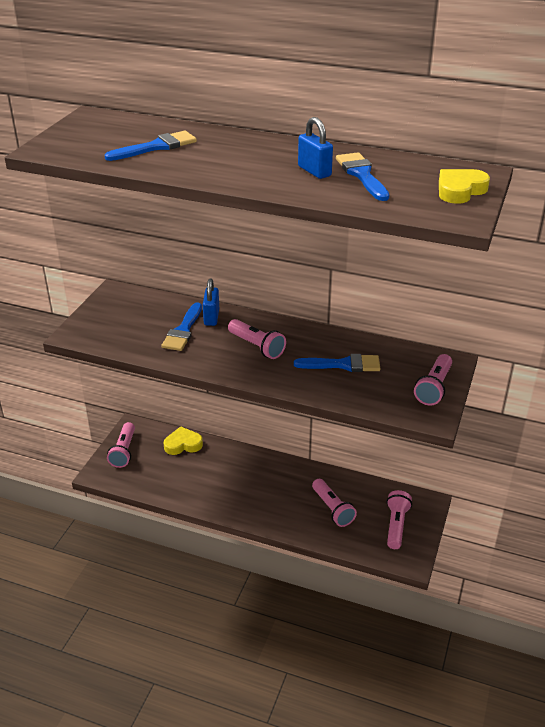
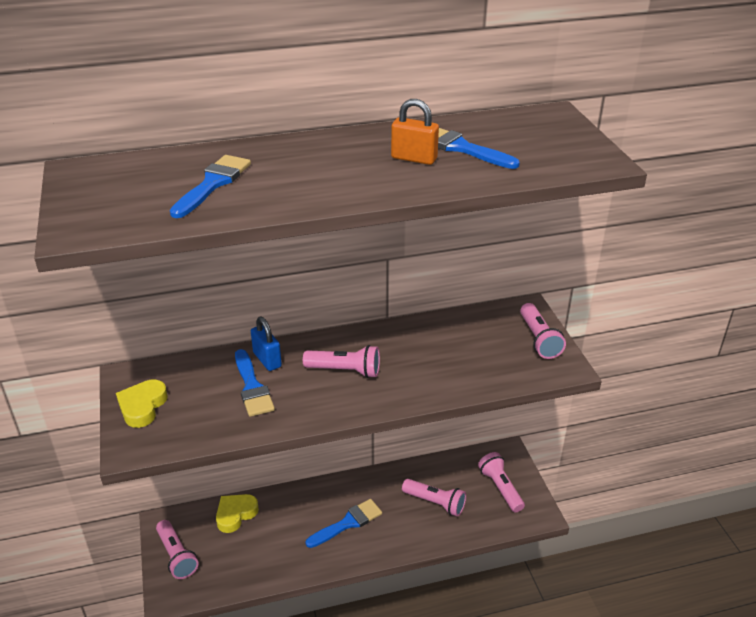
camera: 35 degrees left, 0 degrees up
blue brush [294,354,380,372] -> blue brush moved to [305,499,382,548]
blue padlock [298,117,333,179] -> orange padlock [391,99,439,165]
yellow heart [439,169,490,204] -> yellow heart moved to [116,379,168,428]

